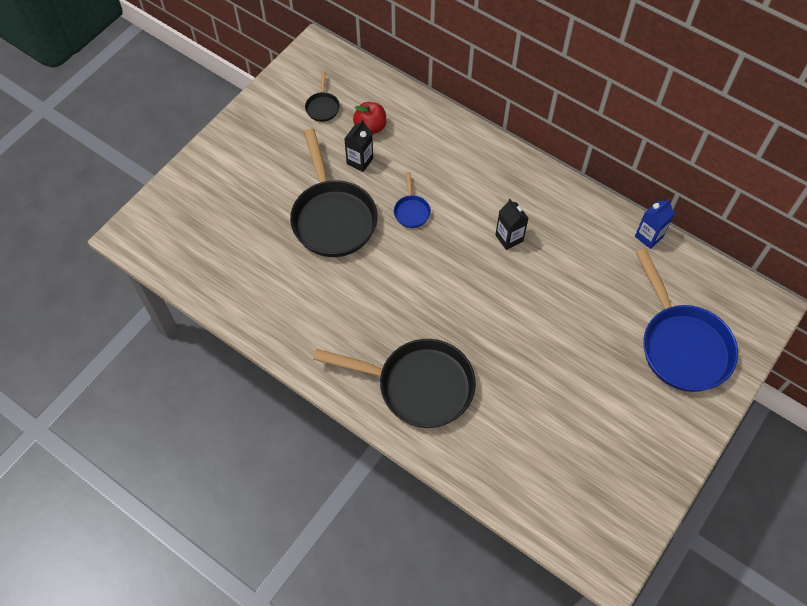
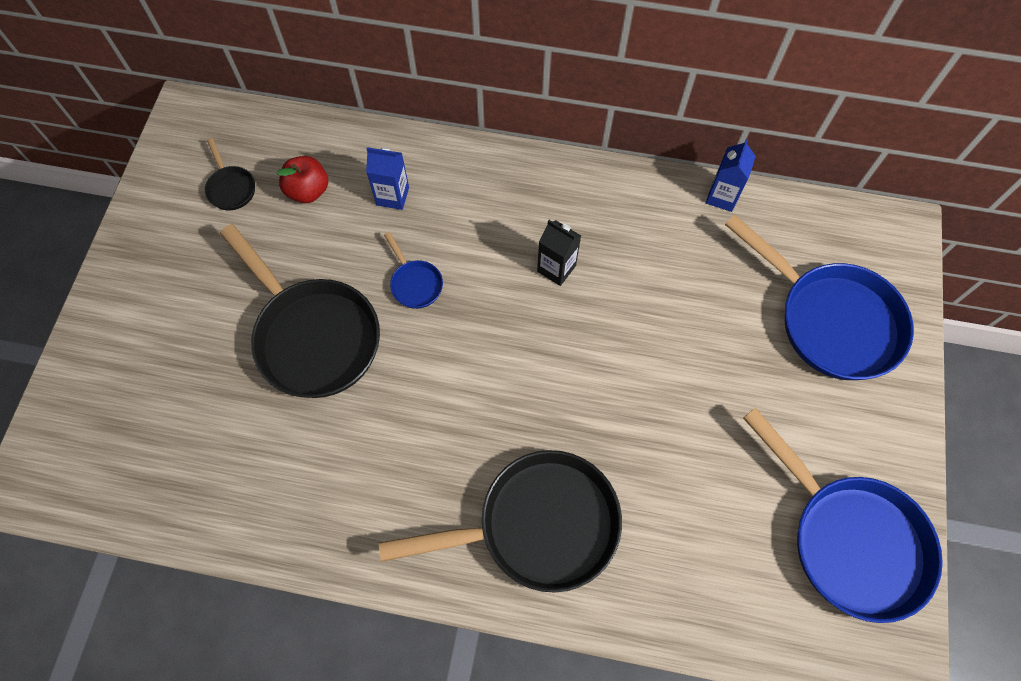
camera: 25 degrees left, 5 degrees up
black carton [344,120,373,172] -> none
none -> blue carton [366,147,409,210]
none -> blue pan [743,408,943,623]

